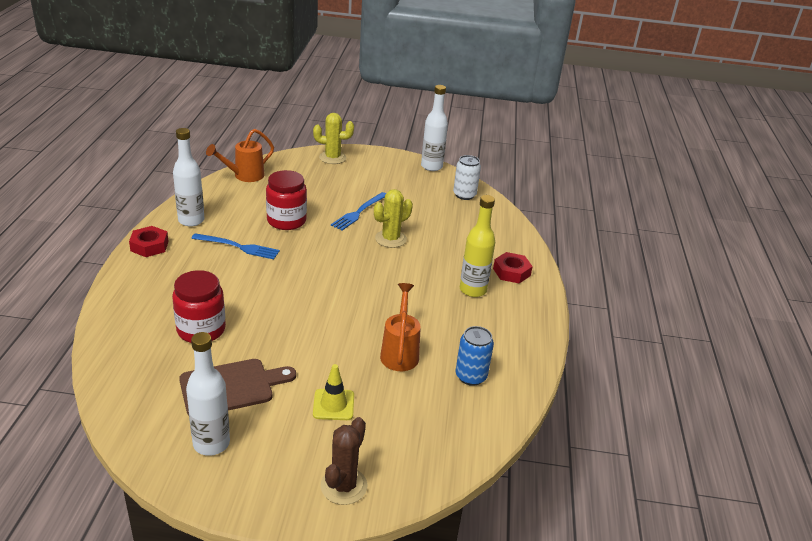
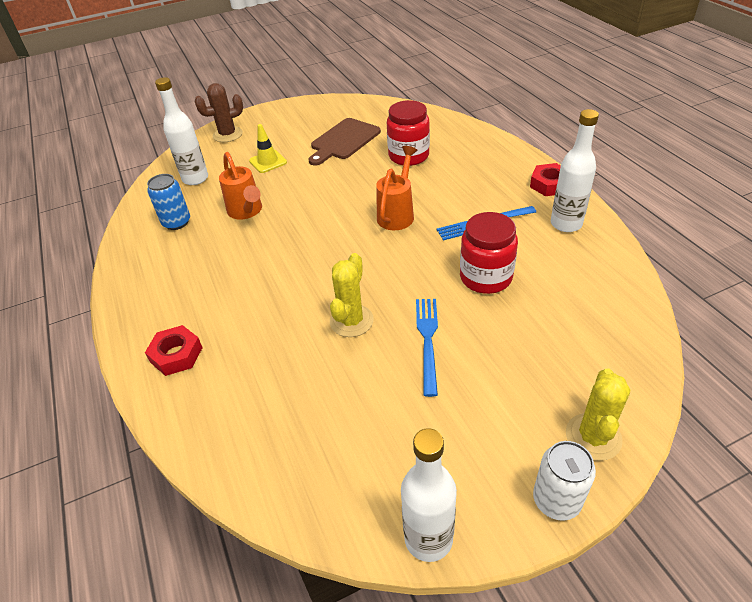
camera: 155 degrees right, 10 degrees up
white bottle [186,332,230,456] -> white bottle moved to [155,77,208,185]
orange watering can [206,129,274,182] -> orange watering can moved to [376,146,417,230]
yellow cactus [313,113,354,164] -> yellow cactus turned 45 degrees counterclockwise [566,368,630,461]
brown cactus [321,417,367,505] -> brown cactus turned 75 degrees clockwise [194,83,243,142]
white can [453,155,481,200] -> white can moved to [533,441,596,521]
yellow bottle [460,195,495,297] -> none

